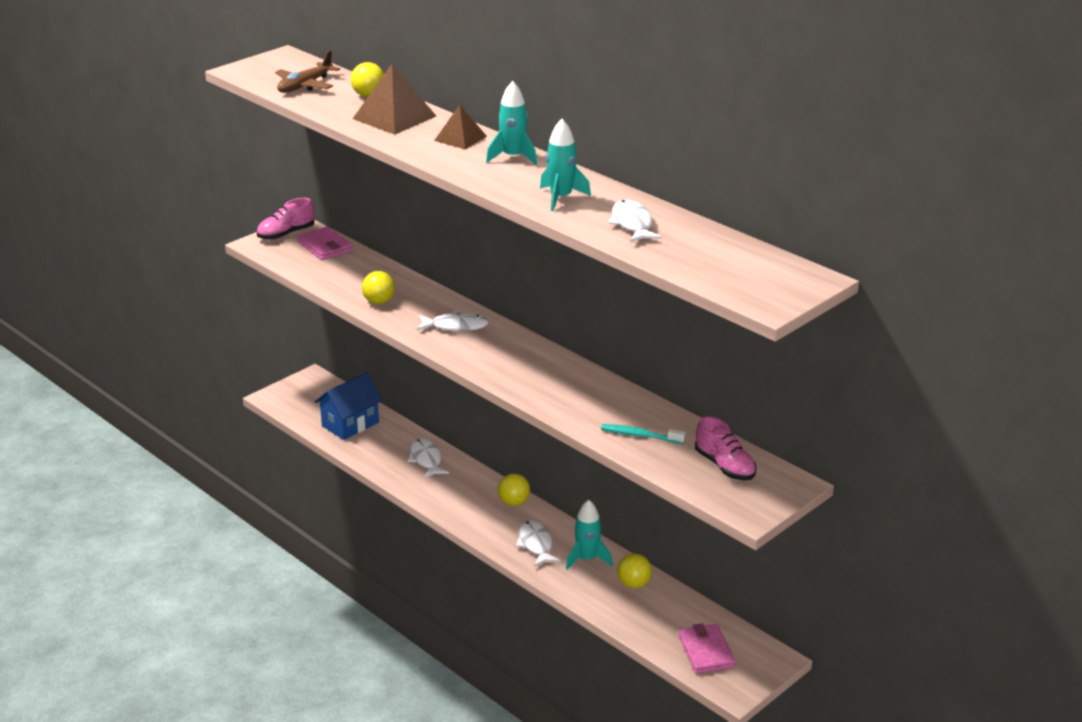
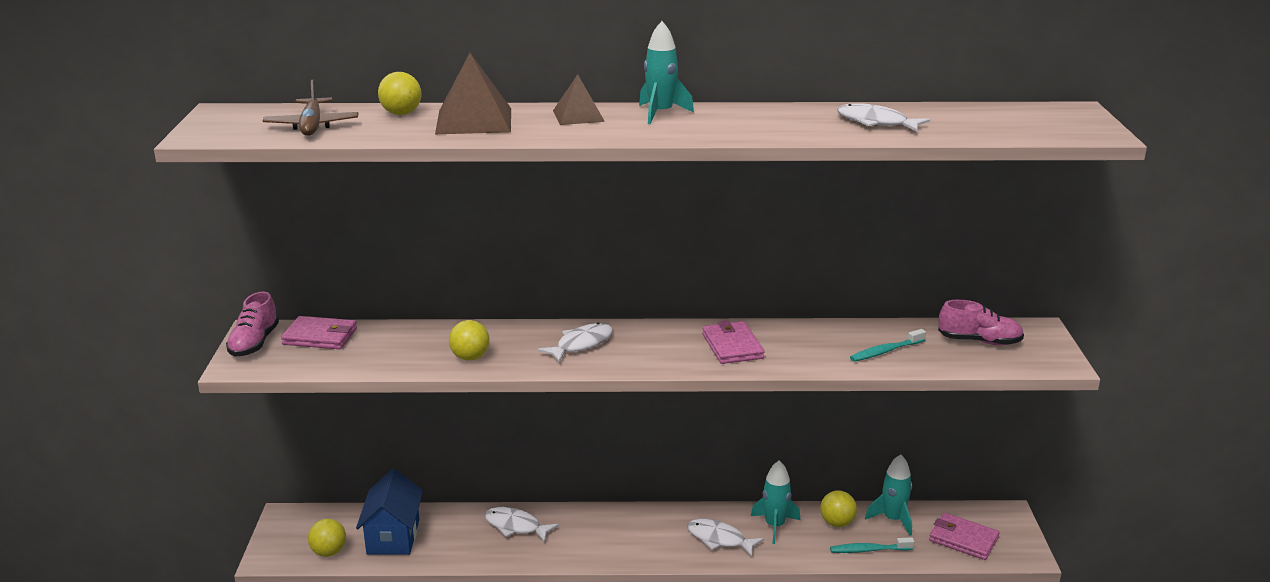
camera: 45 degrees left, 5 degrees down
yellow ball [498,474,530,506] -> yellow ball moved to [308,519,346,557]
turquoise rocket [540,119,591,211] -> turquoise rocket moved to [865,454,912,536]
none -> pink wallet [702,320,765,364]
none -> turquoise toothbrush [830,537,914,553]

